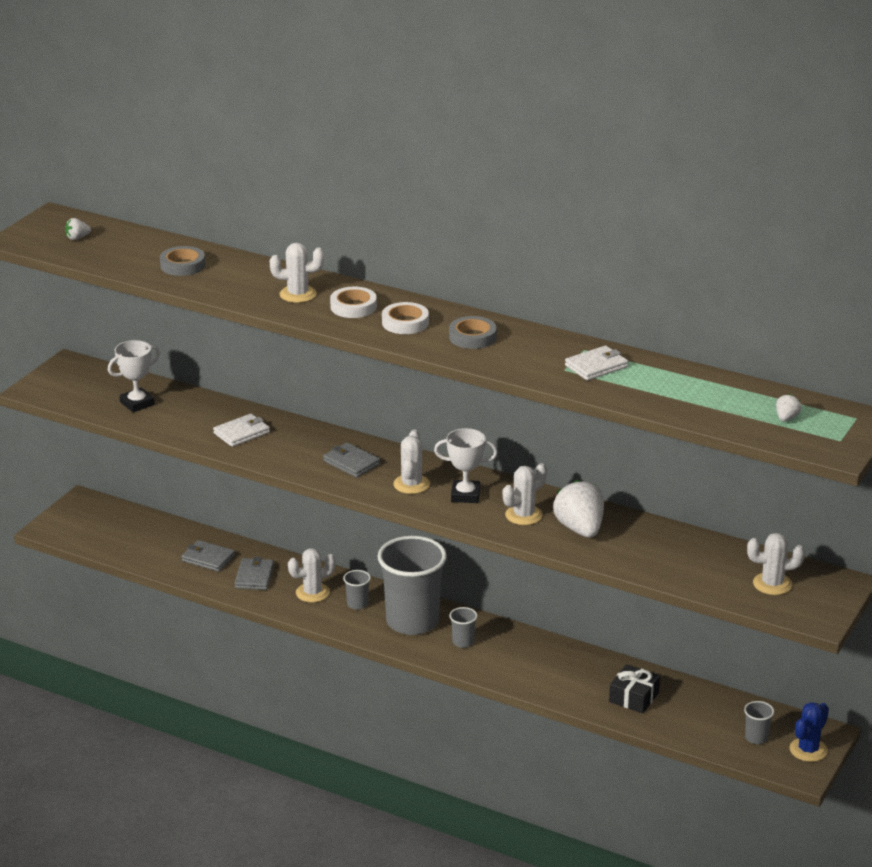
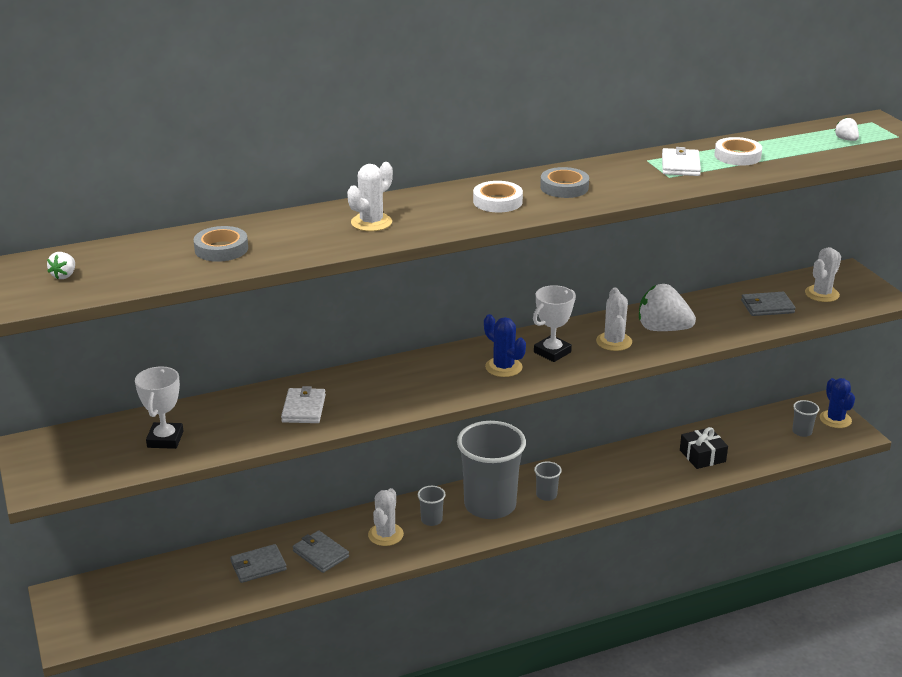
camera: 50 degrees left, 0 degrees up
grey wallet [323,442,380,478] -> grey wallet moved to [741,292,796,316]
white tape [330,287,377,318] -> white tape moved to [714,137,762,166]
white cactus [393,429,430,494] -> blue cactus [484,314,526,377]

